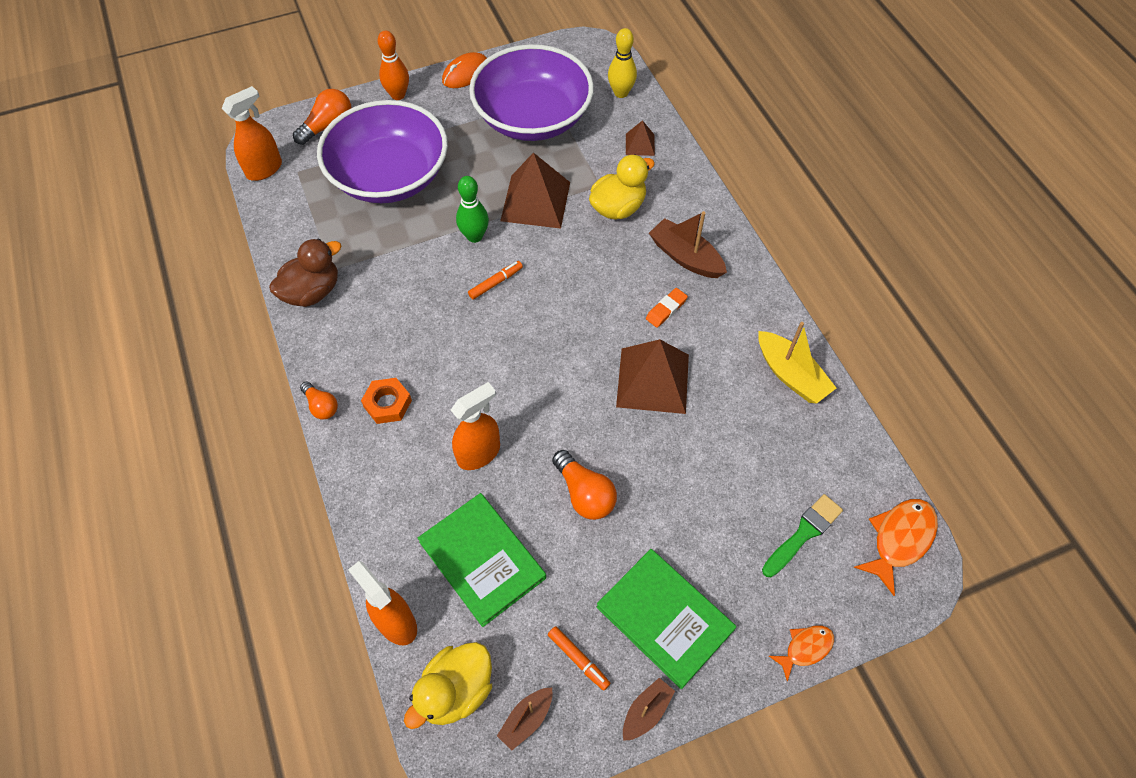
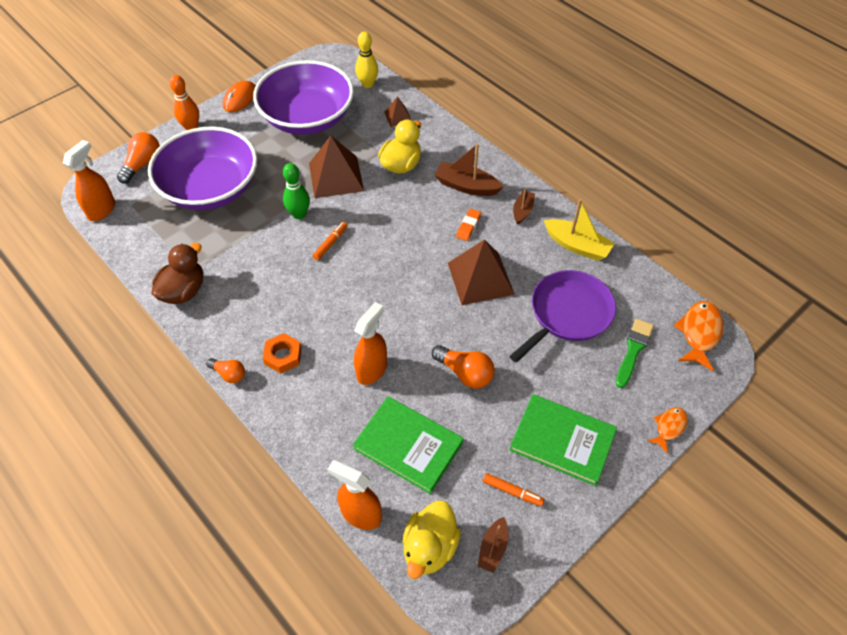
camera: 20 degrees left, 5 degrees down
brown boat [623,678,675,741] -> brown boat moved to [513,188,535,225]
none -> purple pan [509,270,616,362]

